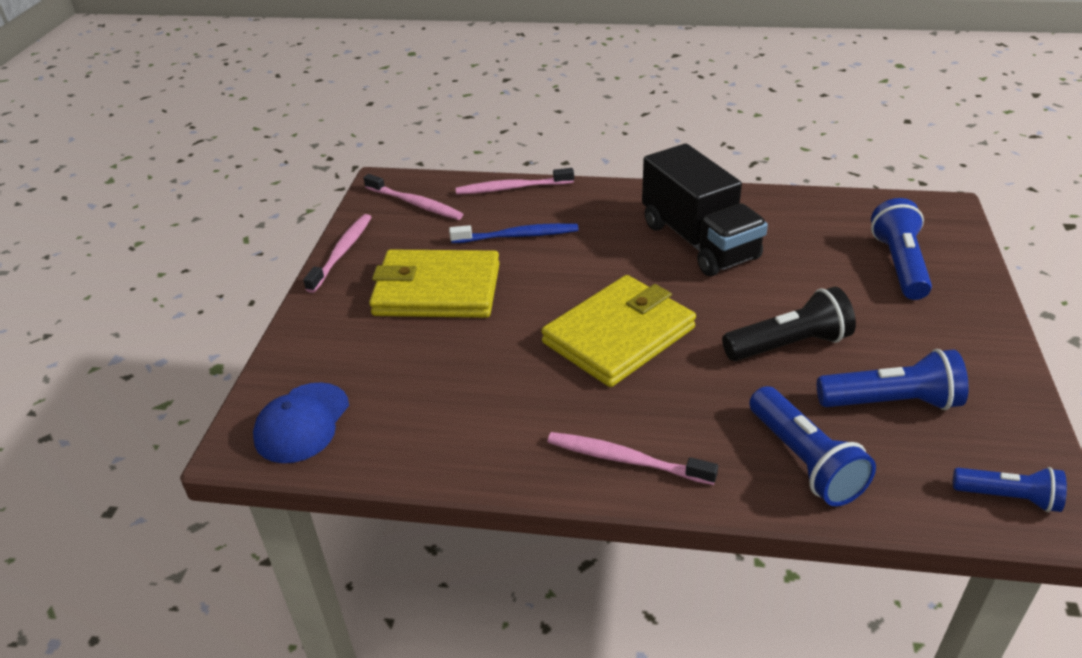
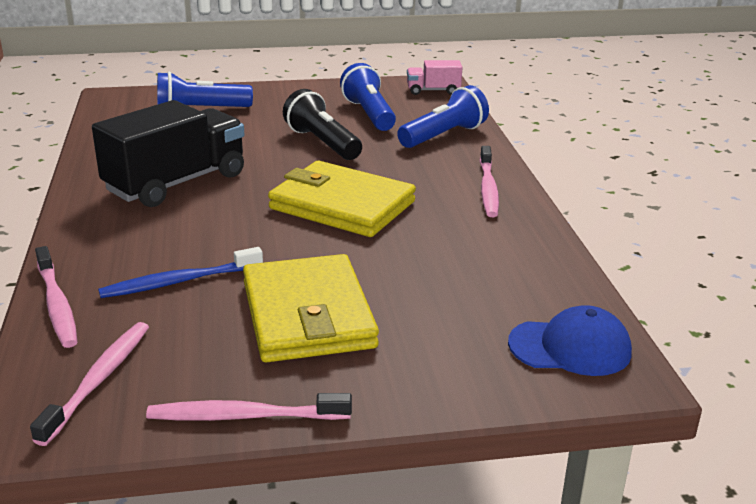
camera: 110 degrees left, 10 degrees down
blue toothbrush [449,223,578,243] -> blue toothbrush turned 90 degrees counterclockwise [98,247,263,298]
blue flashlight [953,467,1067,512] -> pink truck [407,60,462,95]

